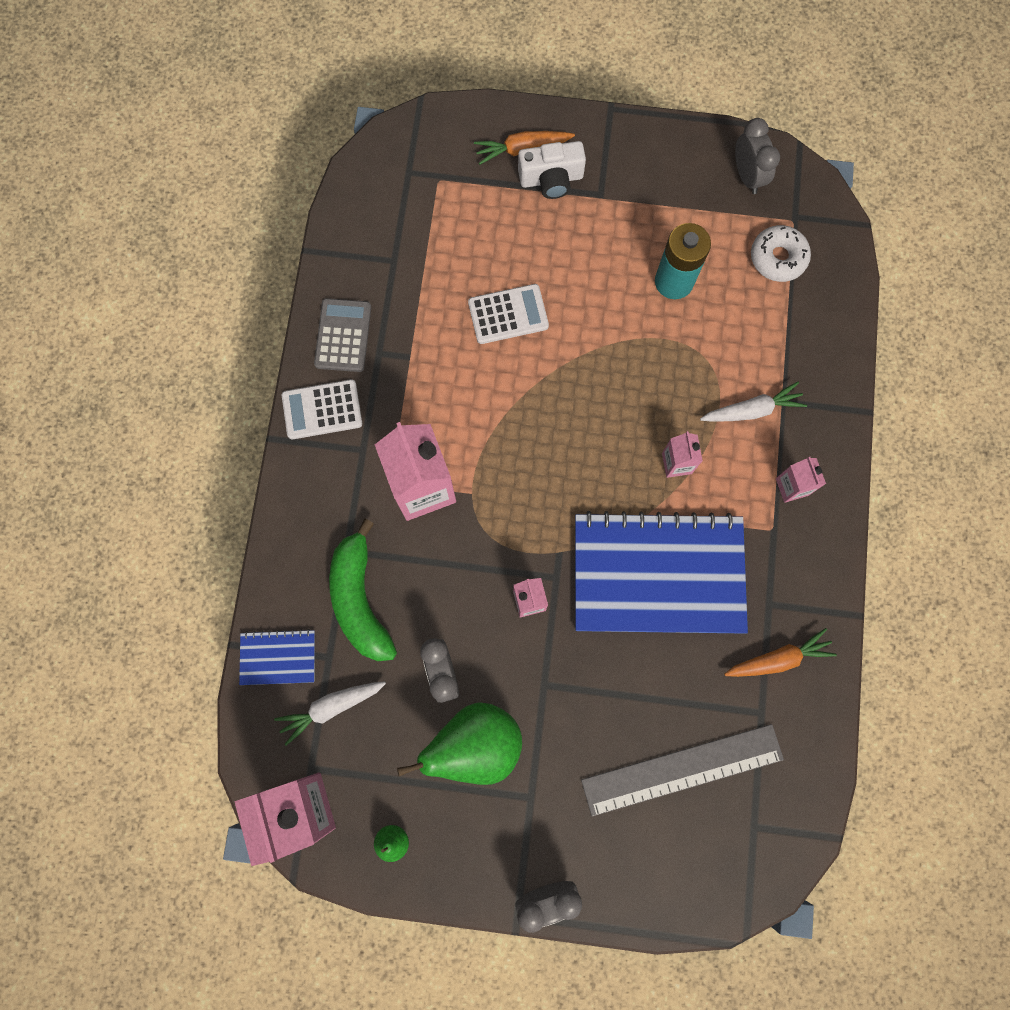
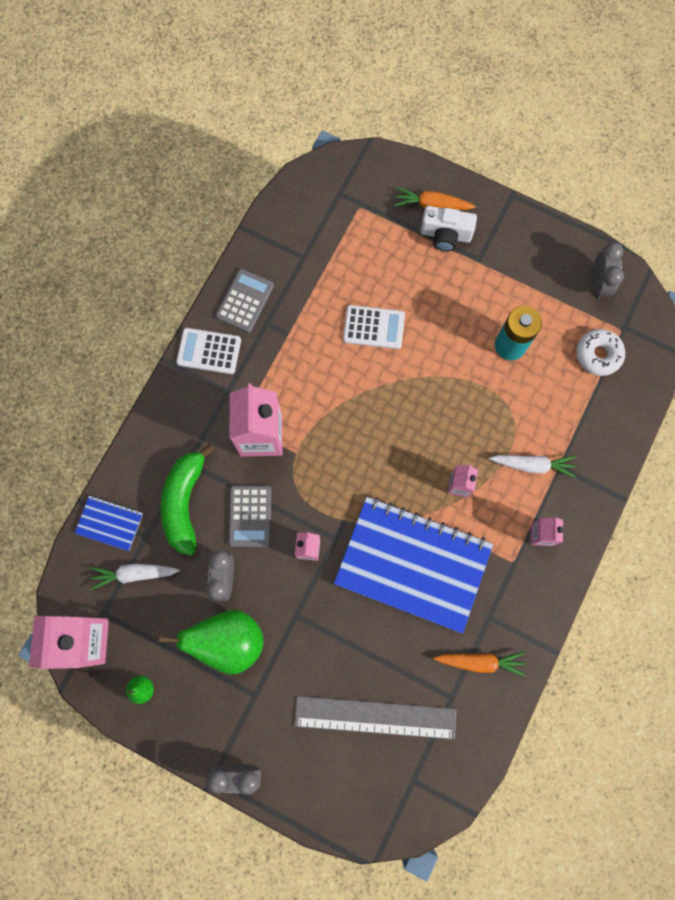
camera: 20 degrees right, 0 degrees up
none -> grey calculator [229,485,271,547]

